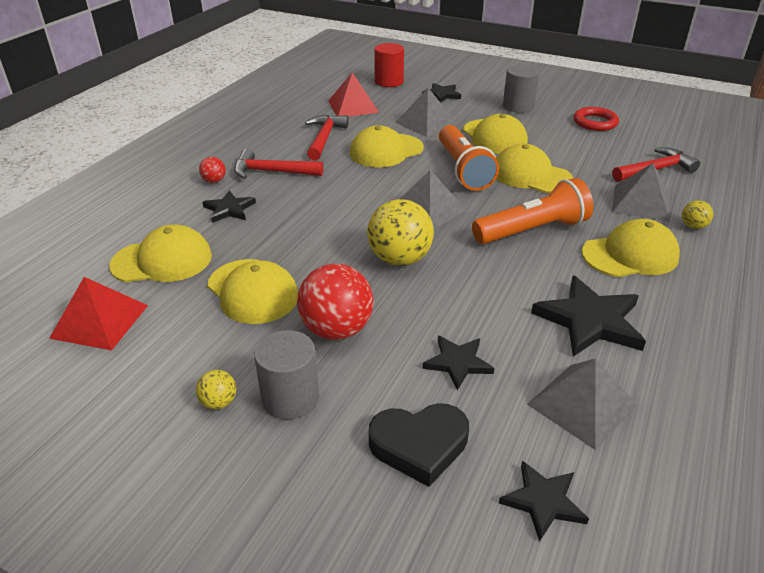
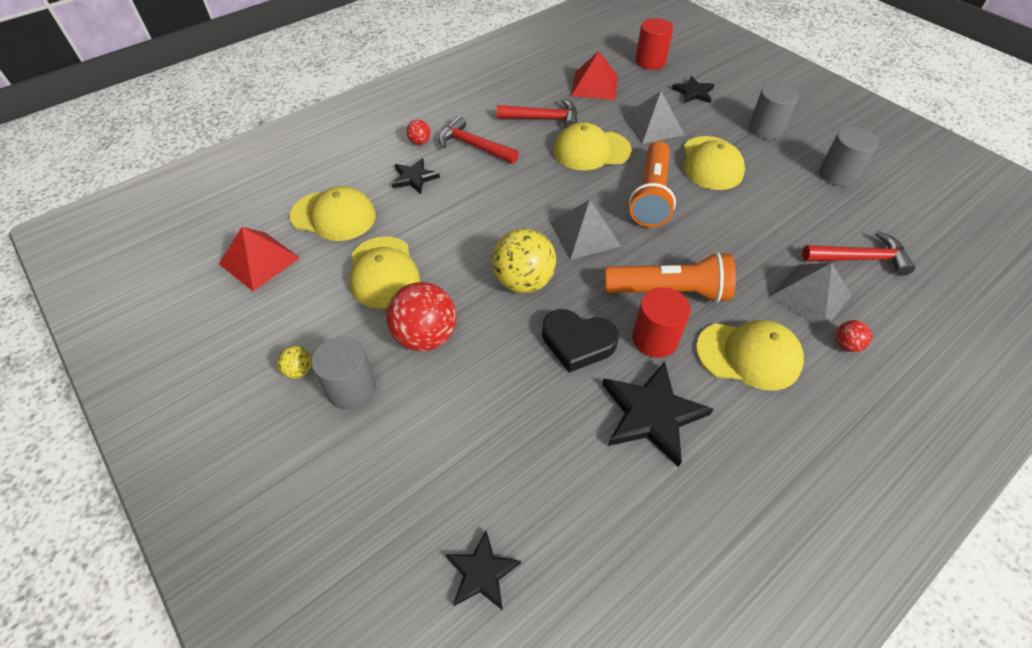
camera: 25 degrees right, 15 degrees up
red hammer [305,115,349,160] -> red hammer turned 60 degrees clockwise [497,99,578,128]
black heart [369,403,469,487] -> black heart moved to [542,309,619,373]
black star [422,336,494,390] -> none
yellow cap [496,144,573,193] -> none
grey pyramid [527,358,638,450] -> none
red ring [574,107,619,131] -> grey cylinder [819,127,878,186]
yellow ball [682,200,713,229] -> red ball [836,320,872,352]
none -> red cylinder [632,287,691,358]

